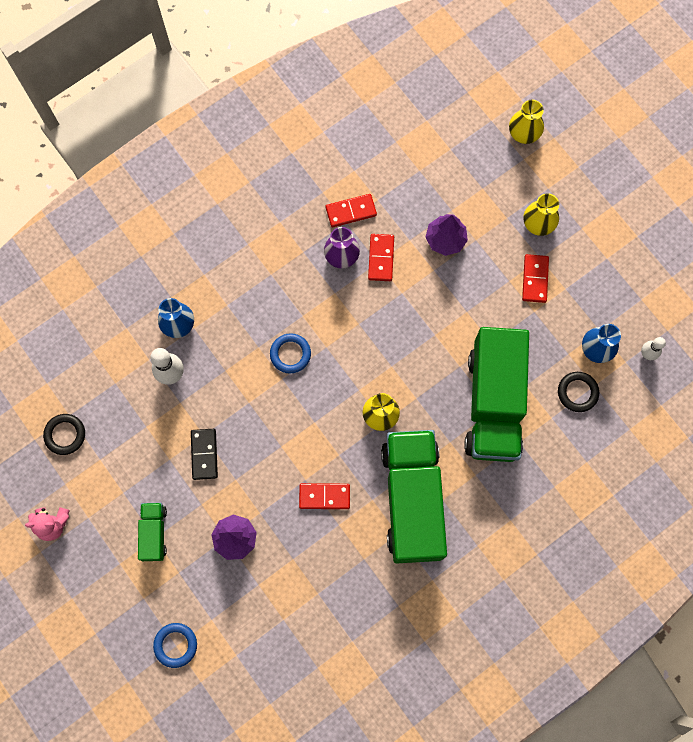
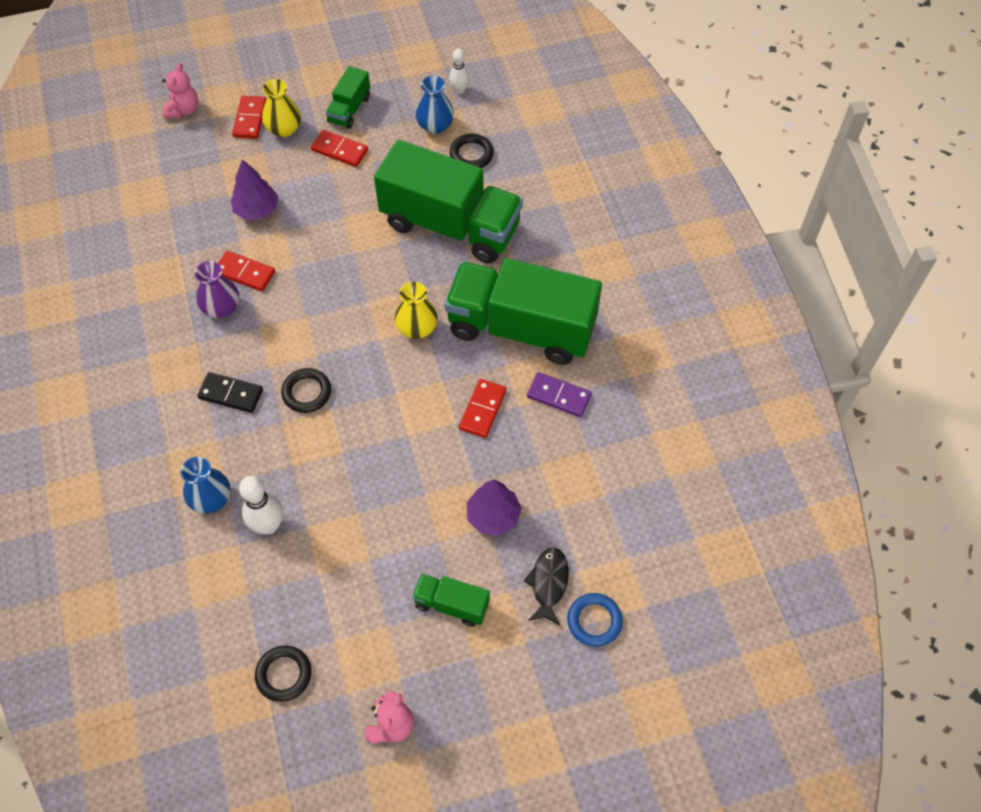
camera: 70 degrees left, 15 degrees down
black domino [191,429,218,480] -> black domino moved to [197,372,263,413]
blue ring [270,333,311,373] -> black ring [281,368,331,413]
red domino [326,194,377,227] -> red domino moved to [232,95,266,139]
yellow vase [509,100,544,144] -> pink teddy bear [162,63,198,119]
none -> green truck [326,66,370,129]
none -> black fish [524,547,569,625]
none -> purple domino [527,372,592,417]

